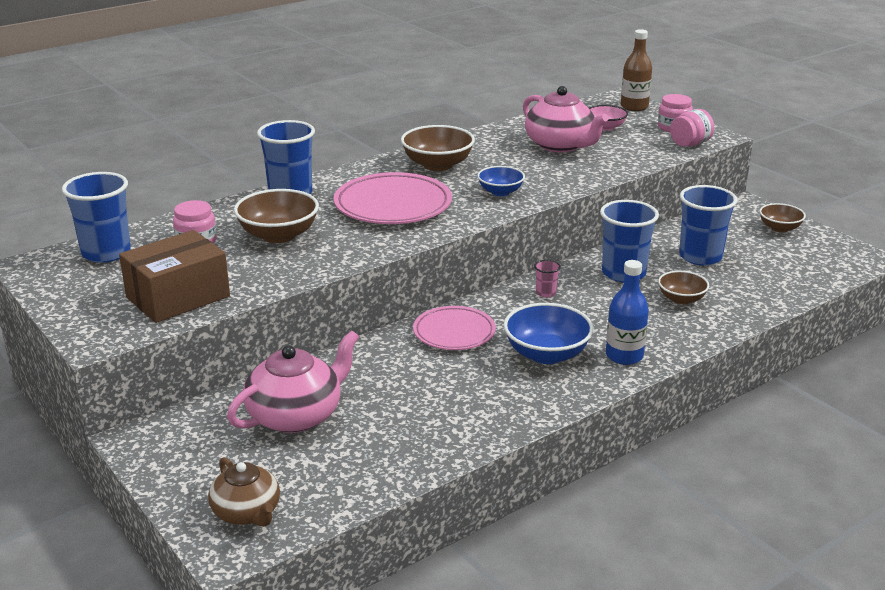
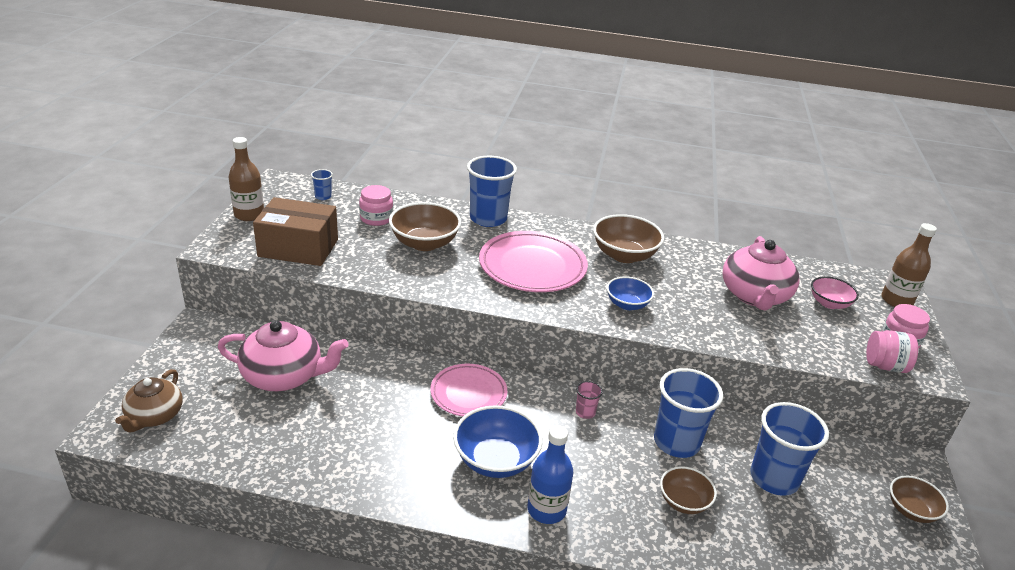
camera: 45 degrees right, 5 degrees up
blue cup [62,172,131,263] -> blue cup [311,169,333,200], size x0.44
none -> brown bottle [229,137,264,221]

